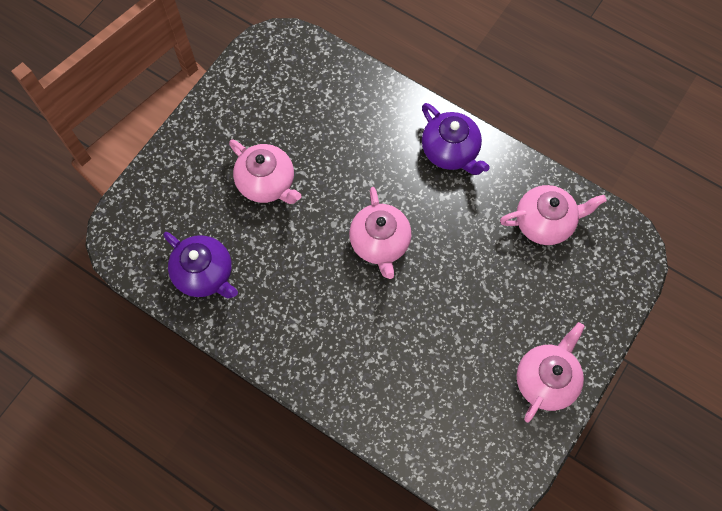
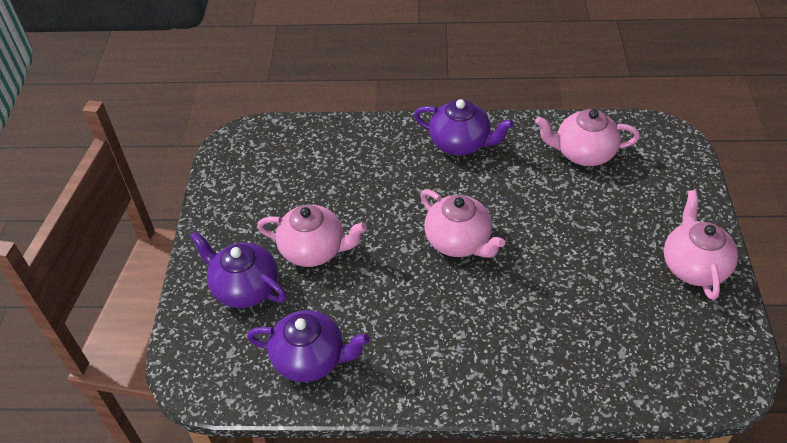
camera: 30 degrees left, 20 degrees down
pink teapot [500,185,607,245] -> pink teapot turned 135 degrees counterclockwise [535,109,640,166]
none -> purple teapot [190,231,287,308]

